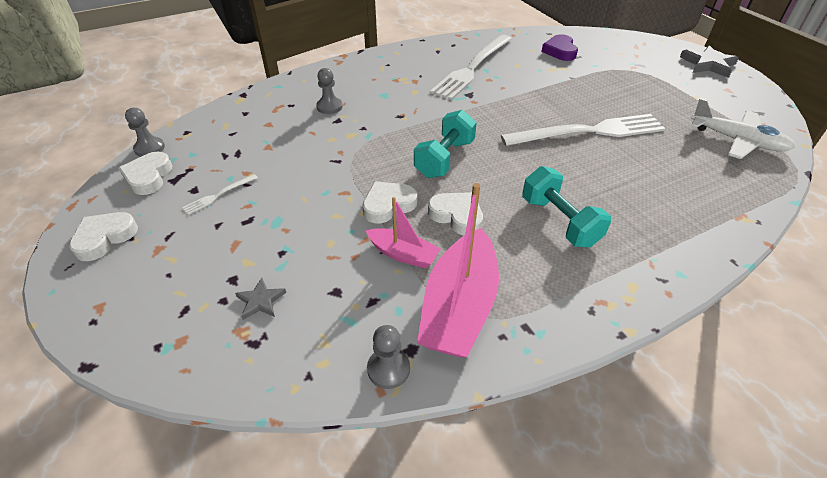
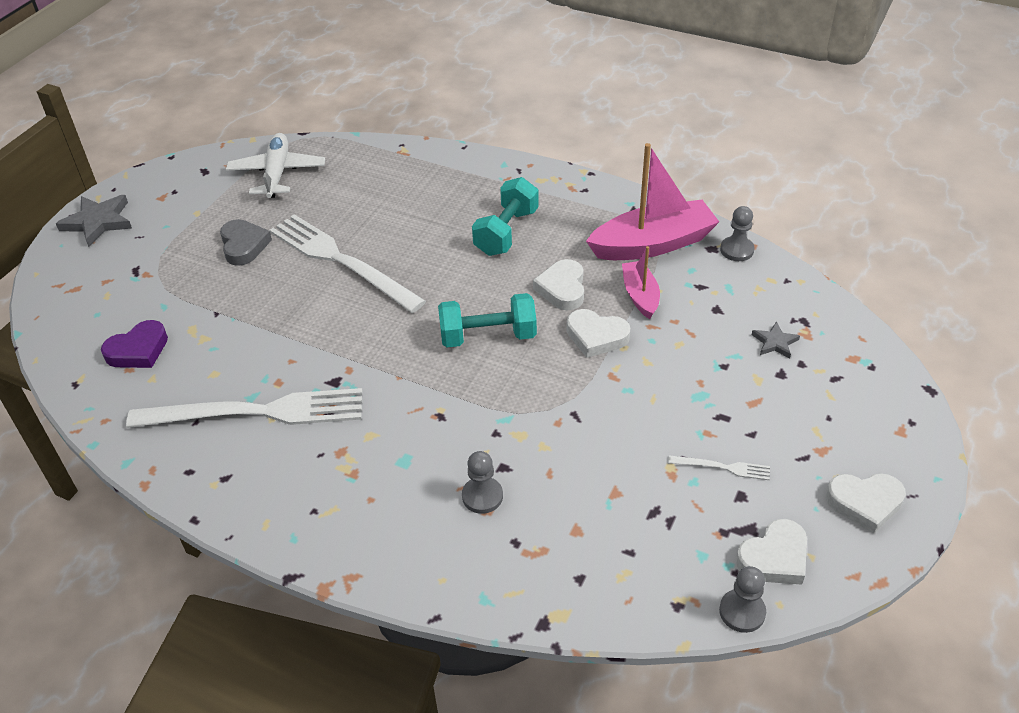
camera: 125 degrees left, 0 degrees up
none -> grey heart [220,219,272,266]

